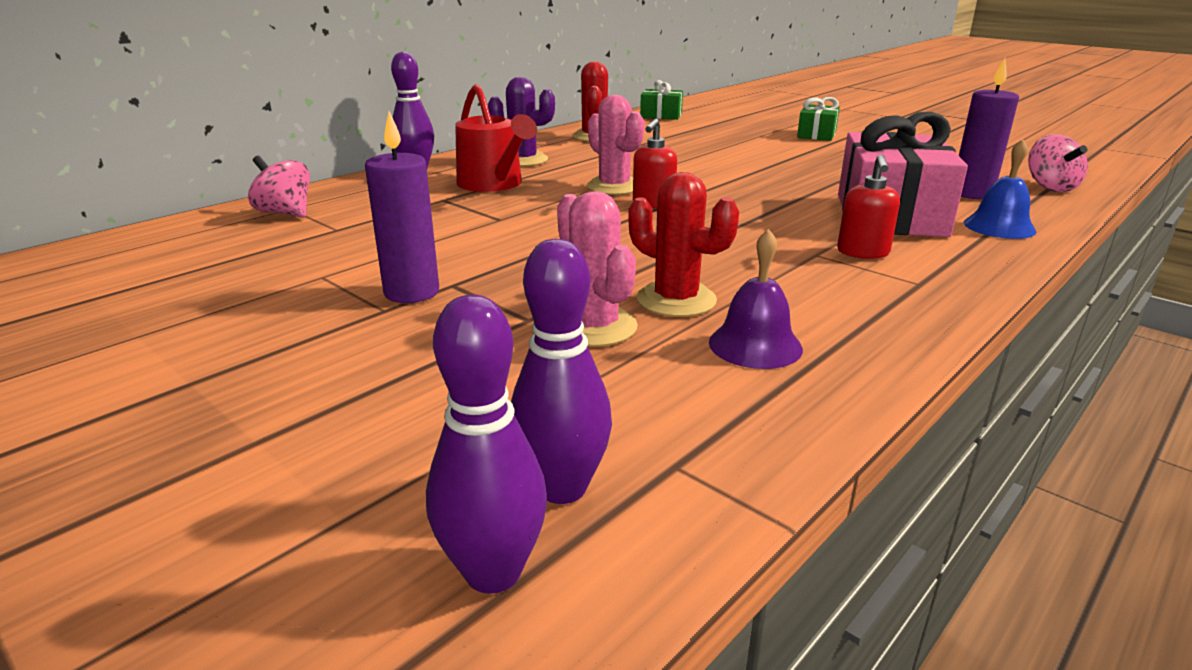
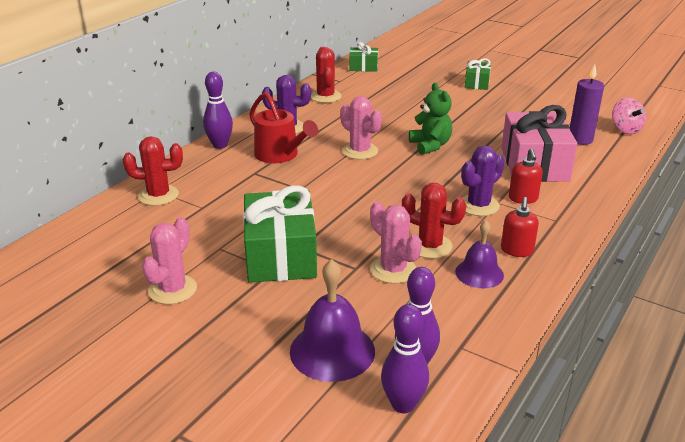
camera: 10 degrees left, 5 degrees up
pink spinning top [248,156,310,217] -> red cactus [123,136,183,206]
purple candle [365,111,439,303] -> green gift [243,186,317,283]
red soap dispenser [633,119,677,209] -> red soap dispenser moved to [501,197,539,257]
blue bell [964,139,1037,239] -> none
none -> pink cactus [142,217,197,304]
none -> purple bell [290,259,375,382]
none -> green teddy bear [409,83,452,155]
none -> purple cactus [461,146,505,216]

